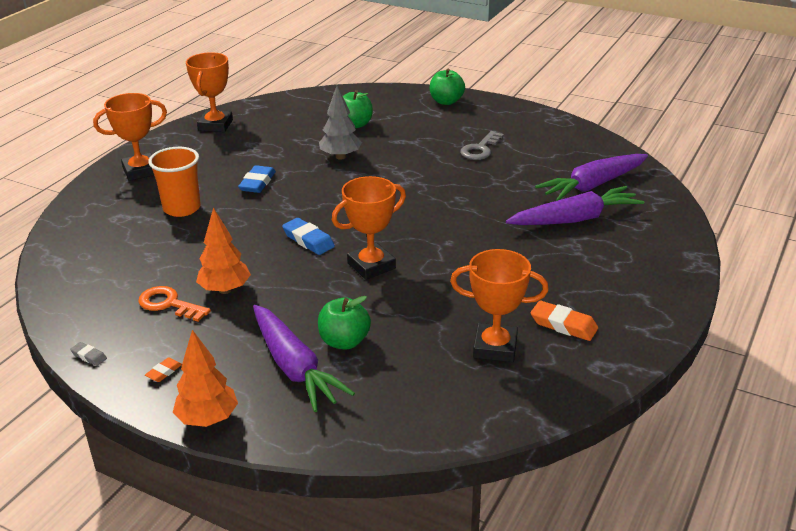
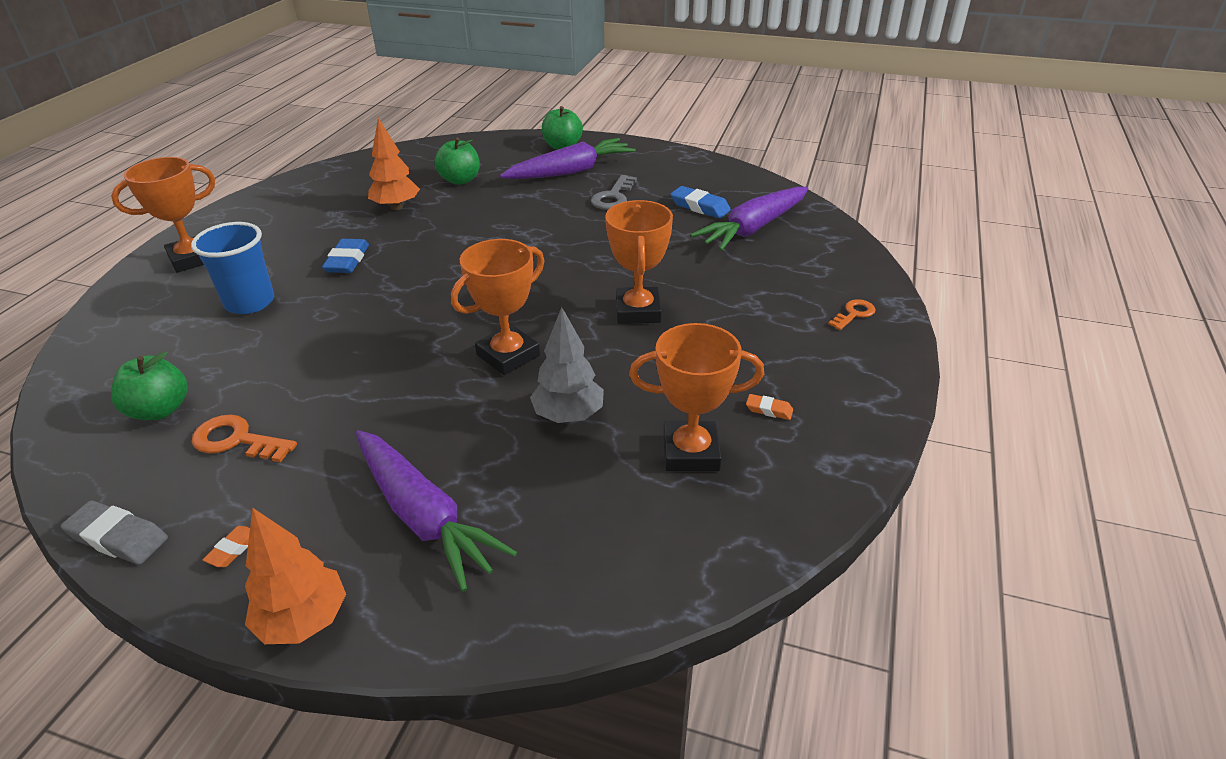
camera: 10 degrees left, 5 degrees up
grey eraser [70,342,107,366] -> grey eraser [61,501,168,565], size x1.82
orange cup [148,147,201,217] -> blue cup [191,222,274,314]
orange trophy [186,52,233,132] -> orange trophy moved to [605,200,673,324]
orange tree [196,208,251,294] -> orange tree moved to [368,118,420,210]
blue eraser [282,218,335,255] -> blue eraser moved to [670,186,731,218]
green apple [318,296,371,349] -> green apple moved to [111,351,188,420]
grey tree [319,86,362,160] -> grey tree moved to [530,307,604,423]
purple carrot [506,186,644,225] -> purple carrot moved to [500,138,636,179]
orange eraser [531,301,598,341] -> orange eraser [746,394,793,420], size x0.55
none -> orange key [828,299,876,330]

